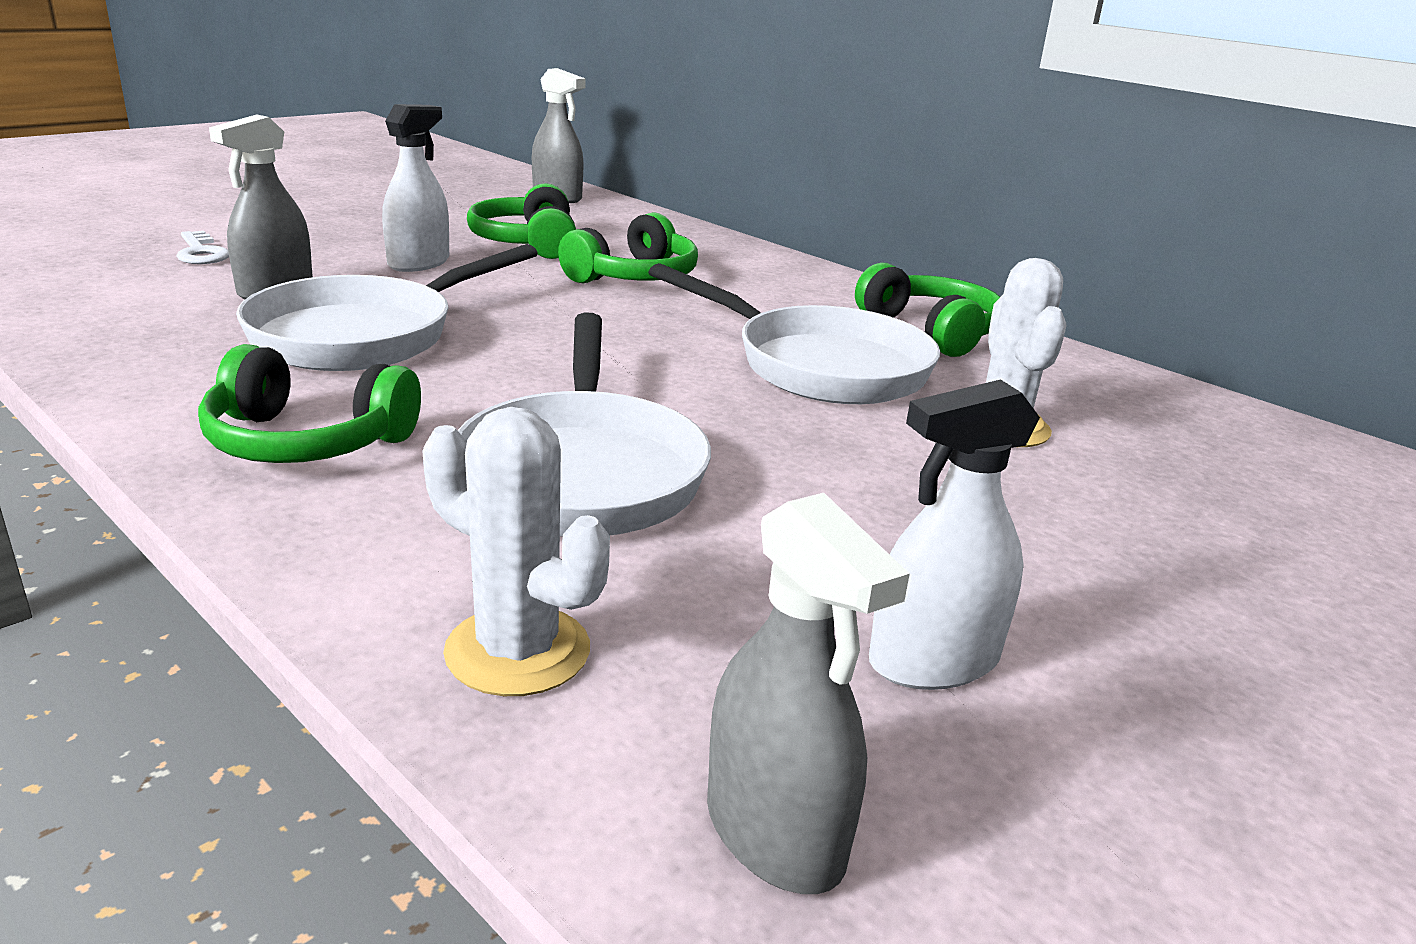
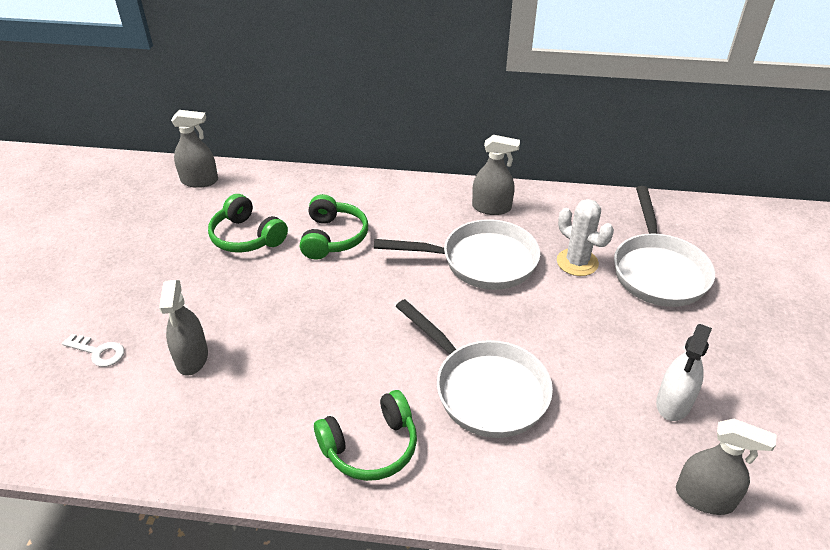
camera: 35 degrees left, 15 degrees up
white pan [236,244,538,371] -> white pan moved to [614,186,715,307]
white spray bottle [382,104,449,272] -> none
white cactus [422,407,610,696] -> none
green headphones [855,263,1000,357] -> grey spray bottle [472,135,520,215]

